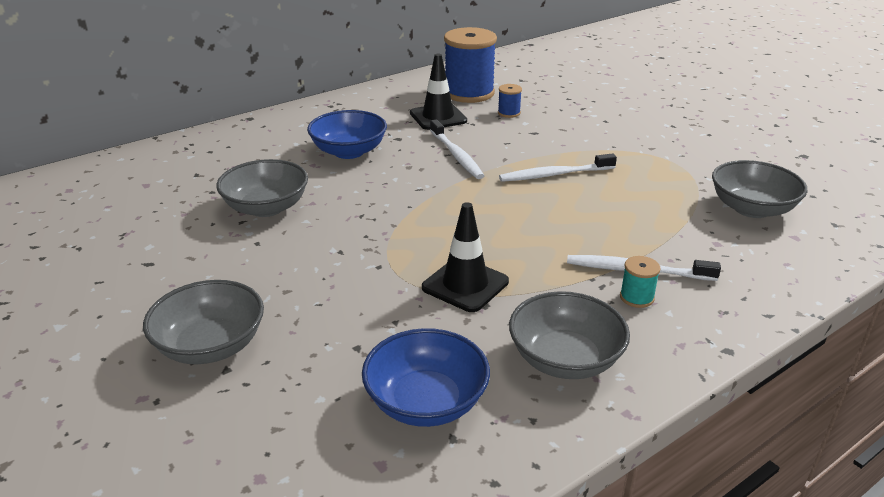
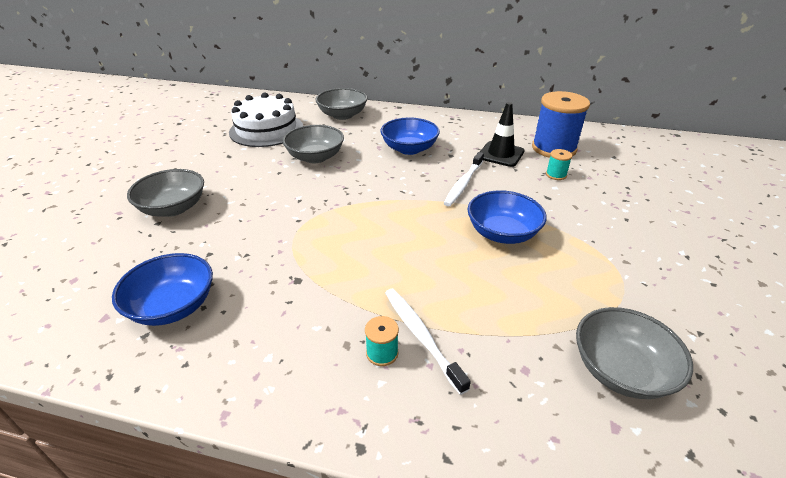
camera: 50 degrees right, 5 degrees up
black traffic cone [422,202,509,312] -> none
blue spool [498,84,522,118] -> turquoise spool [546,149,572,180]
white toothbrush [499,154,617,182] -> blue bowl [467,190,547,244]
grey bowl [509,291,630,379] -> grey bowl moved to [315,88,367,120]
none -> white cake [229,92,303,147]

